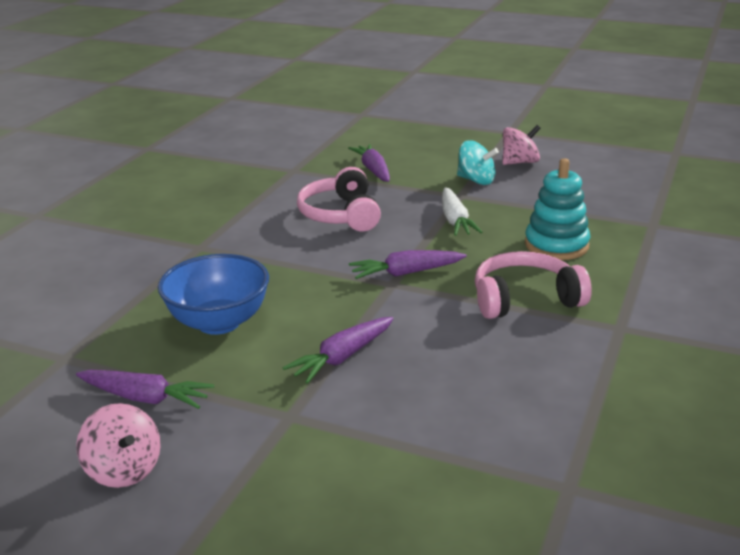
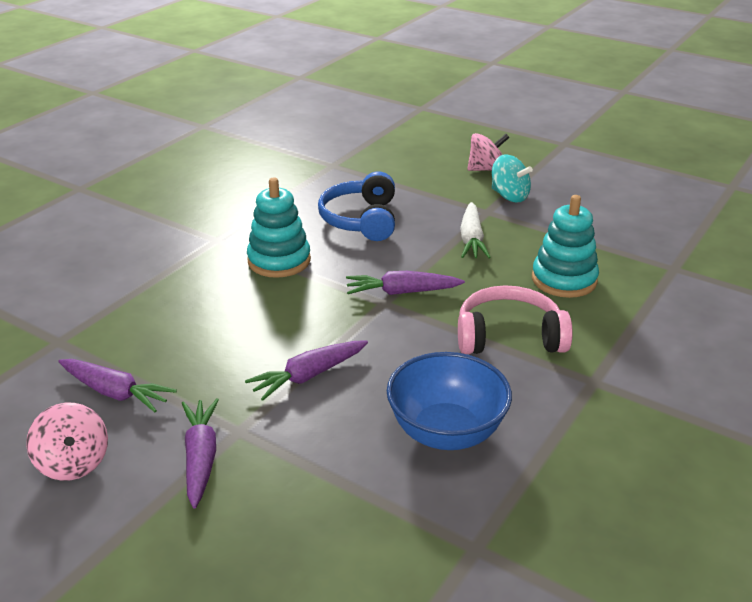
camera: 10 degrees right, 5 degrees up
blue bowl [158,254,269,335] -> blue bowl moved to [387,352,512,450]
pink headphones [297,167,381,231] -> blue headphones [318,171,395,241]
purple carrot [348,144,390,182] -> purple carrot moved to [182,398,219,509]
pink spinning top [503,125,541,165] -> pink spinning top moved to [467,133,510,171]
none -> turquoise stacking toy [247,178,311,278]

